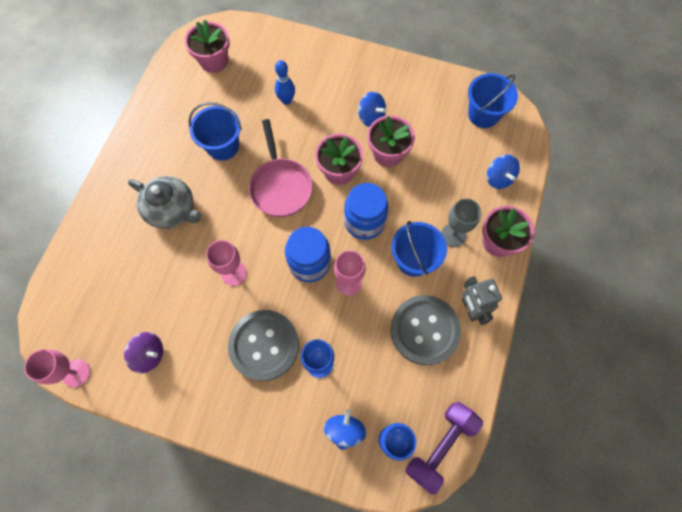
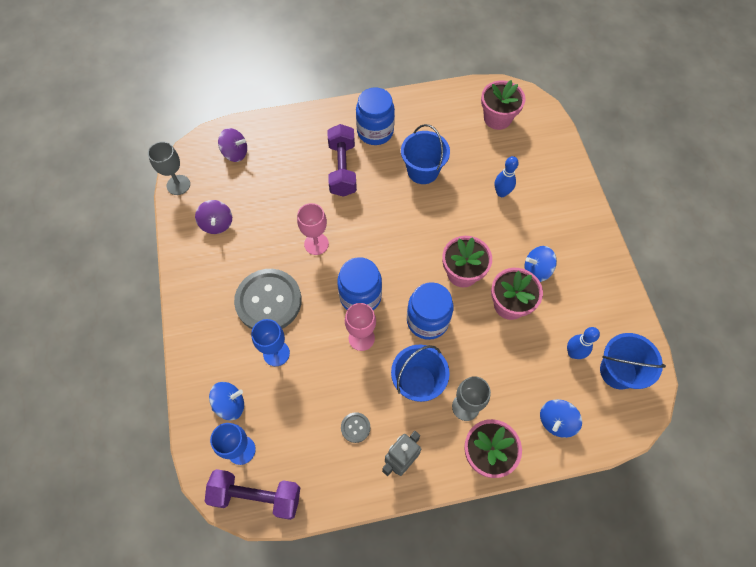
camera: 60 degrees right, 5 degrees down
pink goblet [24,349,90,387] -> grey goblet [148,141,190,195]
grey teapot [128,176,202,229] -> purple dumbbell [328,124,357,197]
pink pan [249,119,313,217] -> none
blue spinning top [358,91,386,127] -> blue spinning top turned 75 degrees clockwise [524,246,557,282]
grey button [390,295,461,365] -> grey button [341,412,370,443], size x0.41
none -> purple spinning top [218,128,247,162]
none -> blue jar [356,87,395,145]
none -> blue bowling pin [567,327,600,359]

